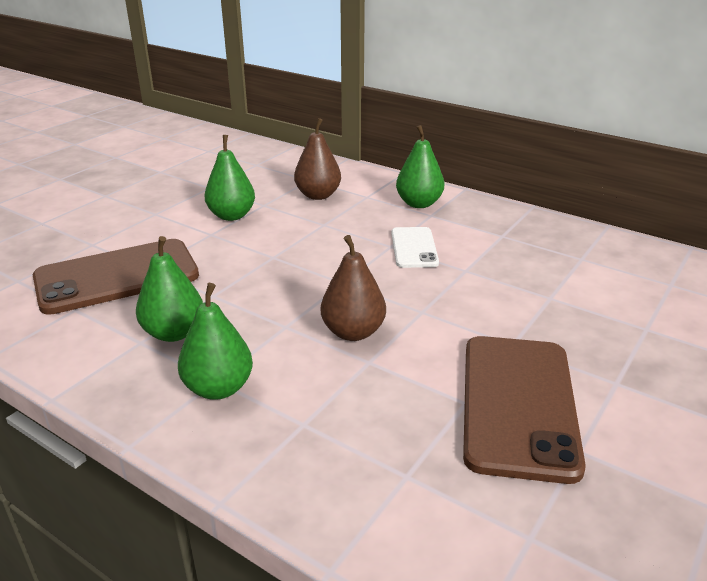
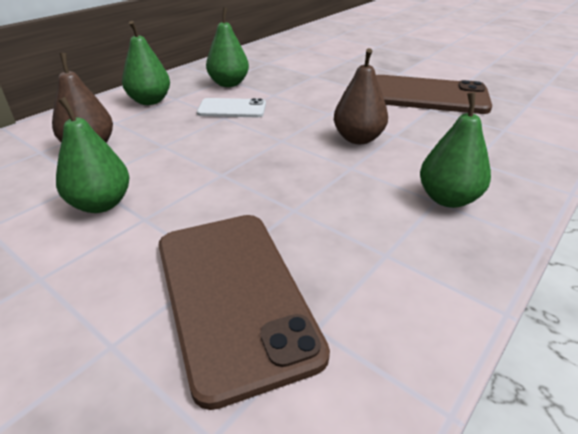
camera: 85 degrees left, 5 degrees up
green pear [136,236,203,342] -> green pear moved to [206,7,249,87]

